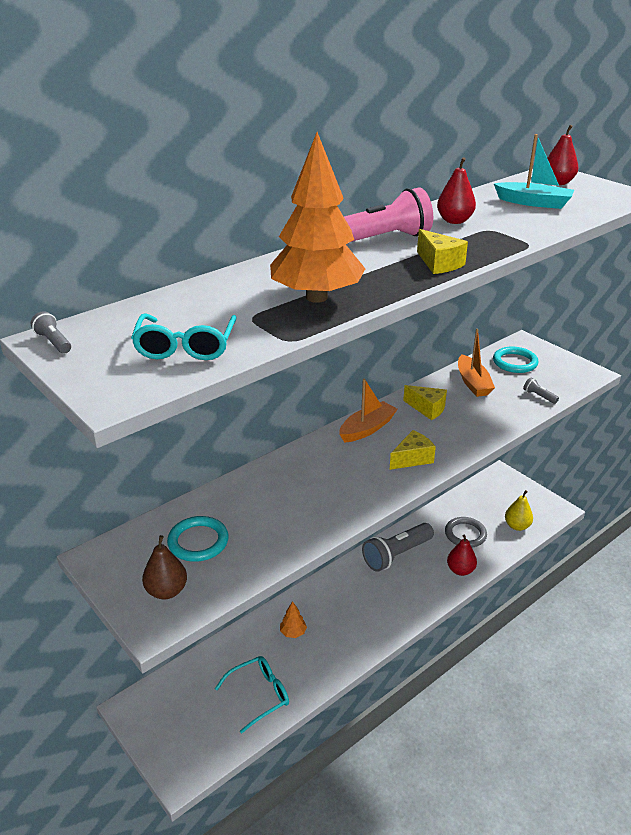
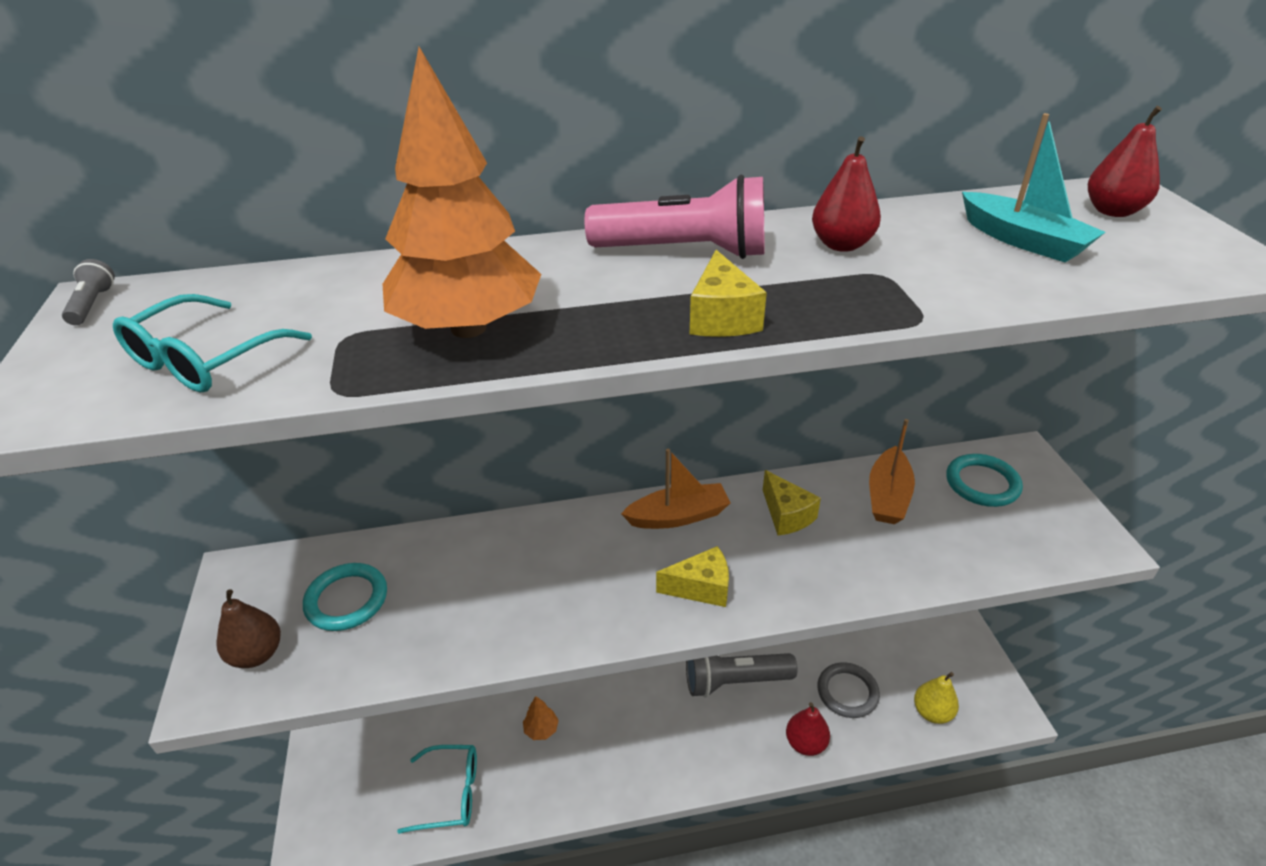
camera: 30 degrees right, 5 degrees up
grey flashlight [523,377,559,404] -> none

